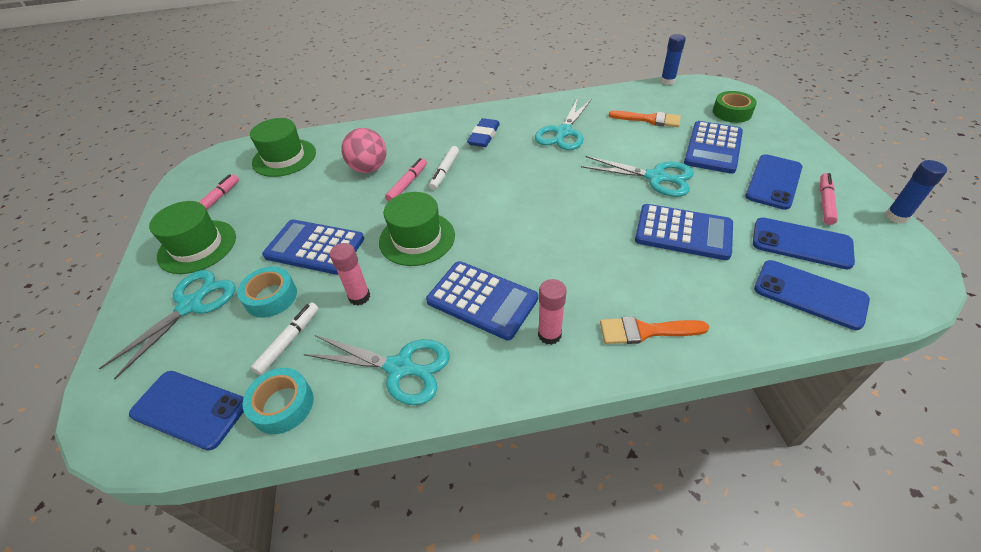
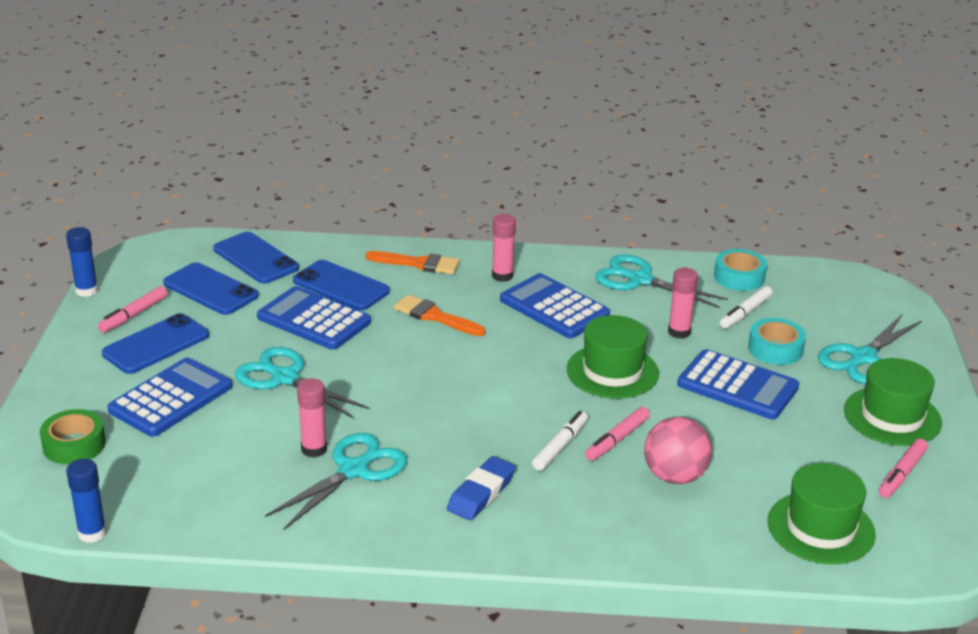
camera: 170 degrees left, 15 degrees down
blue phone [129,371,244,451] -> blue phone moved to [293,260,390,310]
orange brush [609,110,681,127] -> orange brush moved to [394,295,485,336]
none -> pink glue stick [297,378,327,458]

